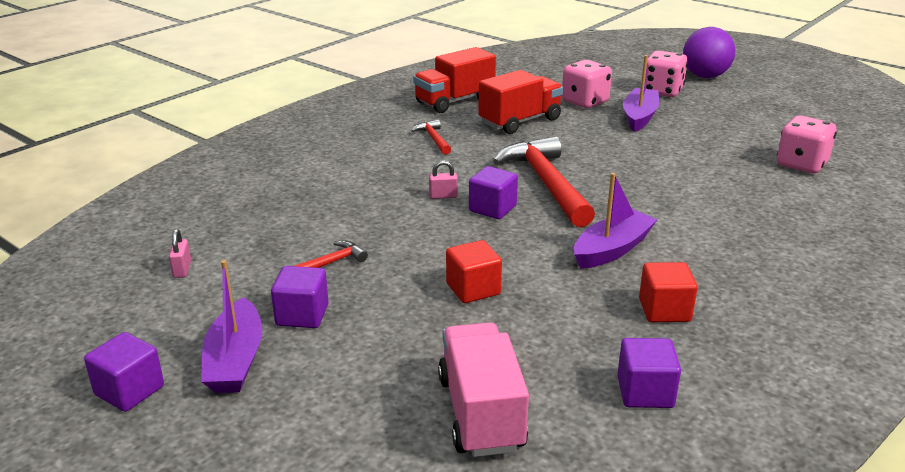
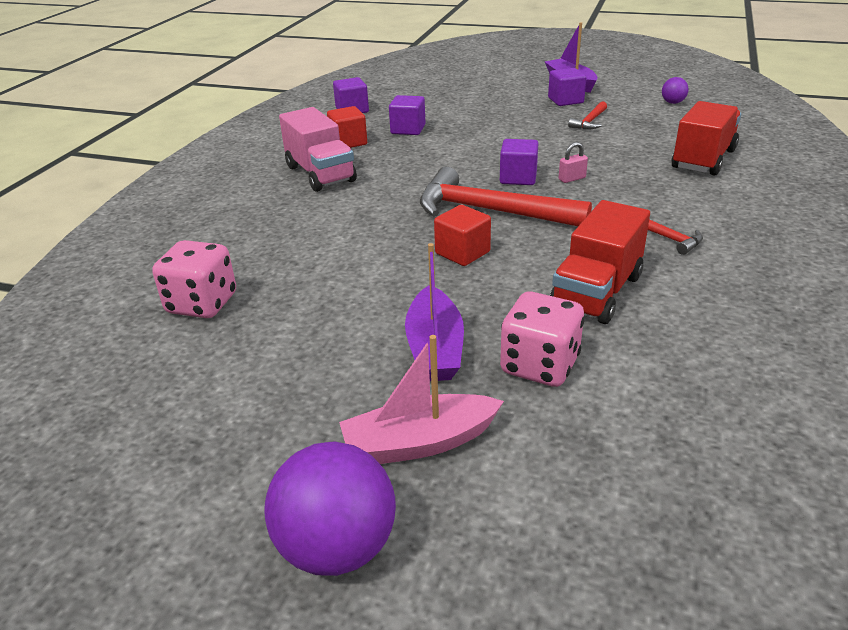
camera: 160 degrees right, 5 degrees up
purple cube [84,332,164,412] -> purple cube moved to [389,95,425,135]
pink padlock [169,229,191,278] -> purple ball [662,77,689,104]
red truck [413,47,496,113] -> red truck moved to [672,101,741,176]
pink truck [438,322,529,457] -> pink truck moved to [279,107,357,192]
red cube [446,240,502,303] -> red cube moved to [434,205,491,266]
red hammer [493,136,595,227] -> red hammer turned 150 degrees clockwise [420,167,592,226]
purple boat [574,173,658,269] -> none
pink dice [646,51,688,97] -> pink boat [339,335,504,464]

